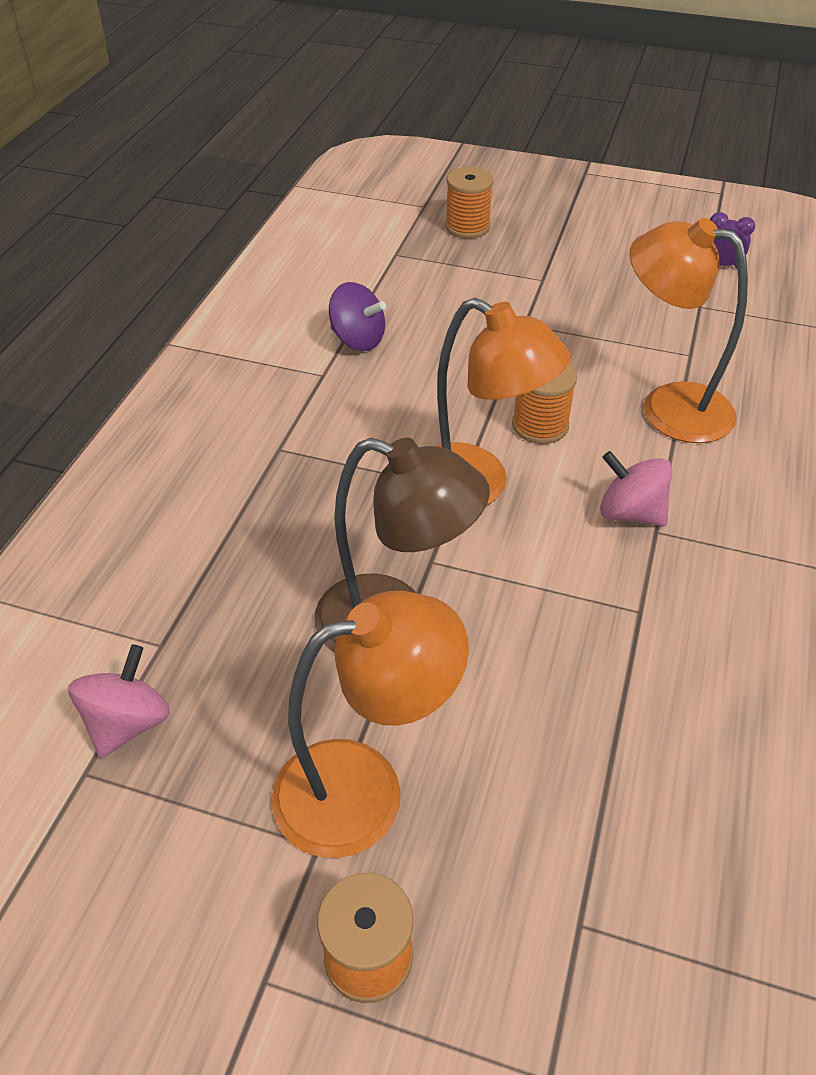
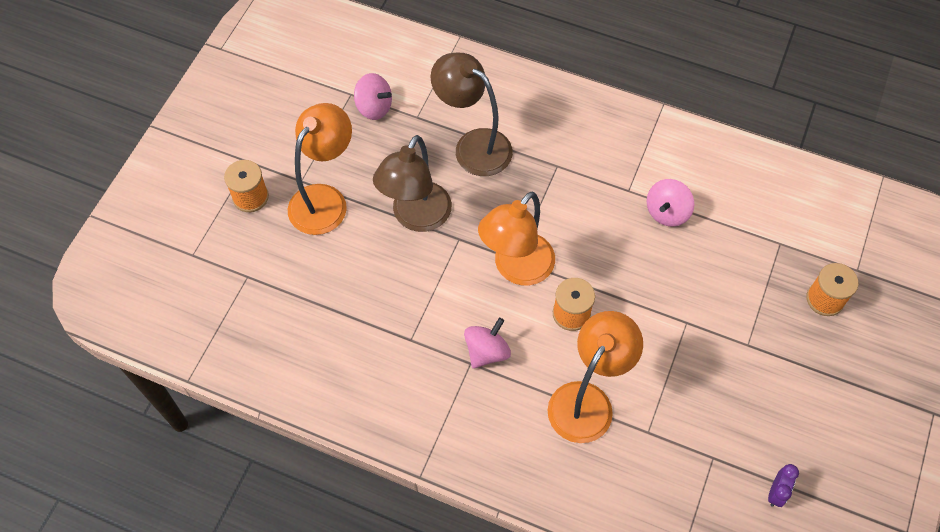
camera: 95 degrees right, 15 degrees up
orange lamp [271,591,469,858] -> orange lamp turned 135 degrees counterclockwise [288,103,352,235]
purple spinning top [329,282,386,351] -> pink spinning top [647,179,694,227]
none -> brown lamp [431,53,513,176]

